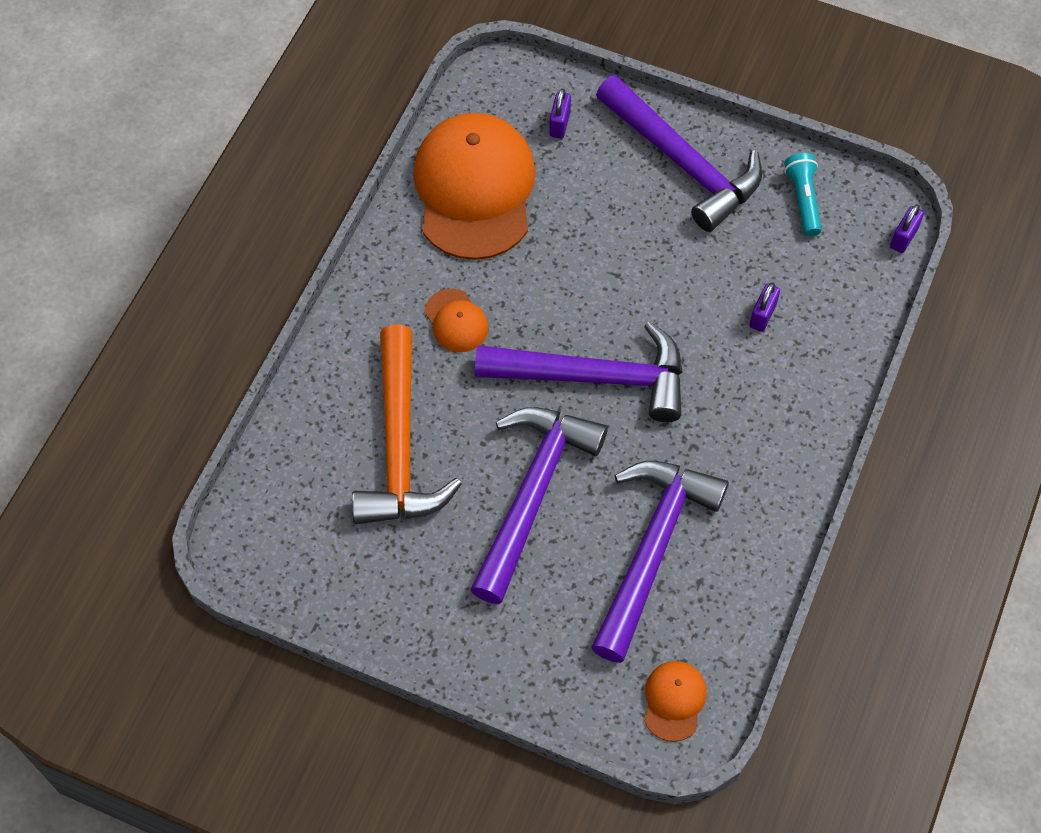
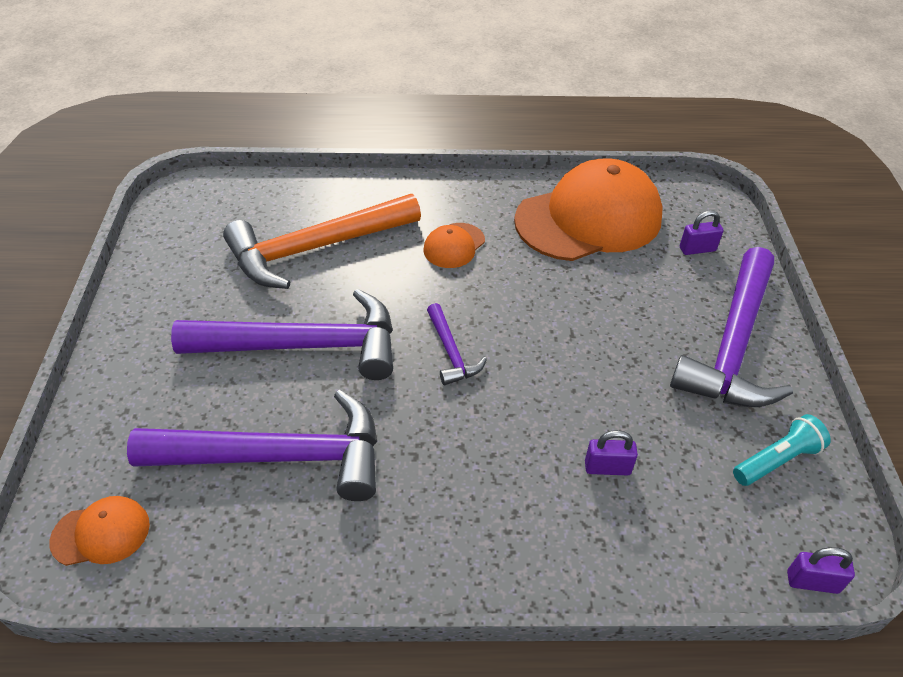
camera: 65 degrees right, 15 degrees down
purple hammer [475,321,683,422] -> purple hammer [427,303,487,385], size x0.46

